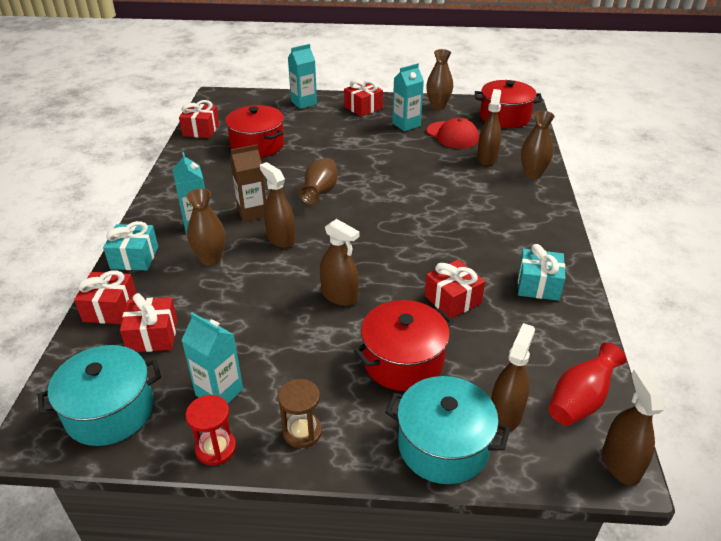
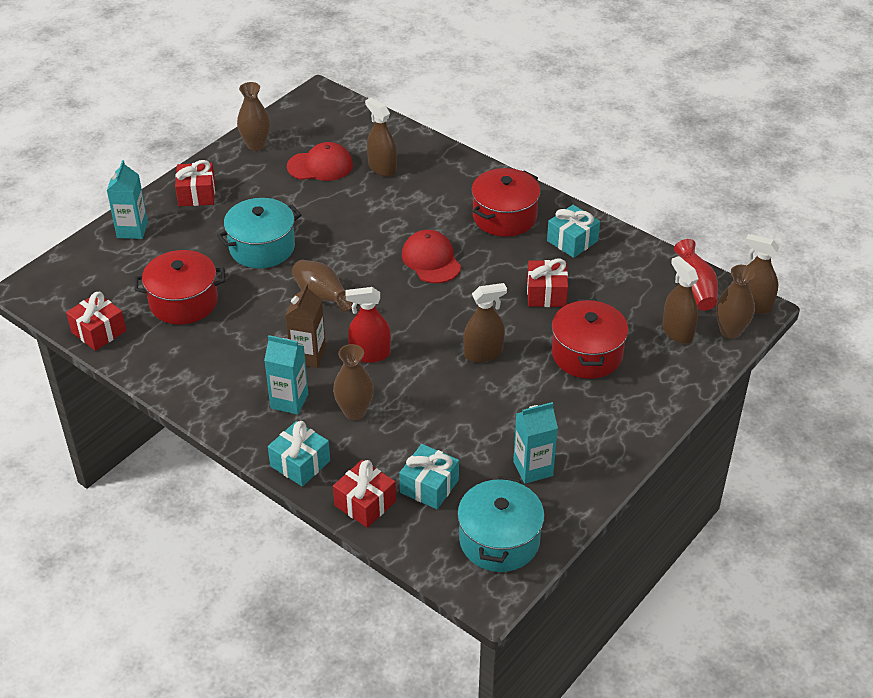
camera: 55 degrees left, 5 degrees up
red gift [120,293,177,352] -> turquoise gift [399,444,459,509]
red hourglass [186,395,236,466] -> none
brown spray bottle [260,162,295,248] -> red spray bottle [346,287,391,363]
brown hourglass [278,379,322,448] -> none
turquoise pot [385,376,510,484] -> turquoise pot moved to [217,198,301,268]
turquoise carton [392,63,424,131] -> none
red pot [475,80,543,128] -> red pot moved to [472,168,540,237]
brown vase [521,111,555,179] -> brown vase moved to [716,265,755,339]
none -> red cap [402,230,461,283]

